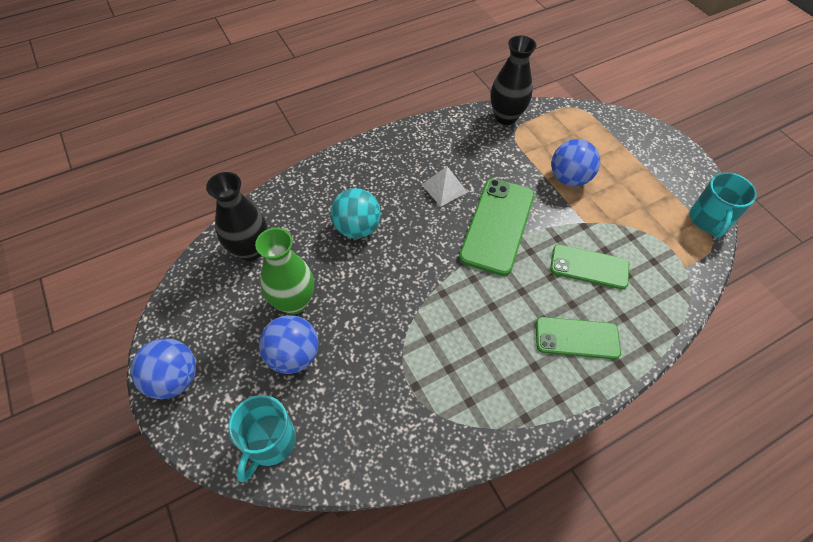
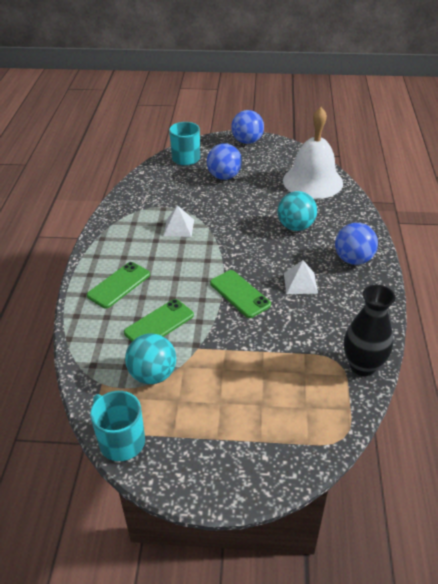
camera: 125 degrees right, 15 degrees down
black vase [206,172,267,261] -> white bell [283,107,343,199]
green vase [255,228,314,315] -> none
green phone [459,179,534,276] -> green phone [210,270,271,318], size x0.65
blue ball [551,139,600,187] -> blue ball moved to [335,223,378,265]
none -> turquoise ball [125,333,176,384]
none -> white pyramid [163,205,194,237]

